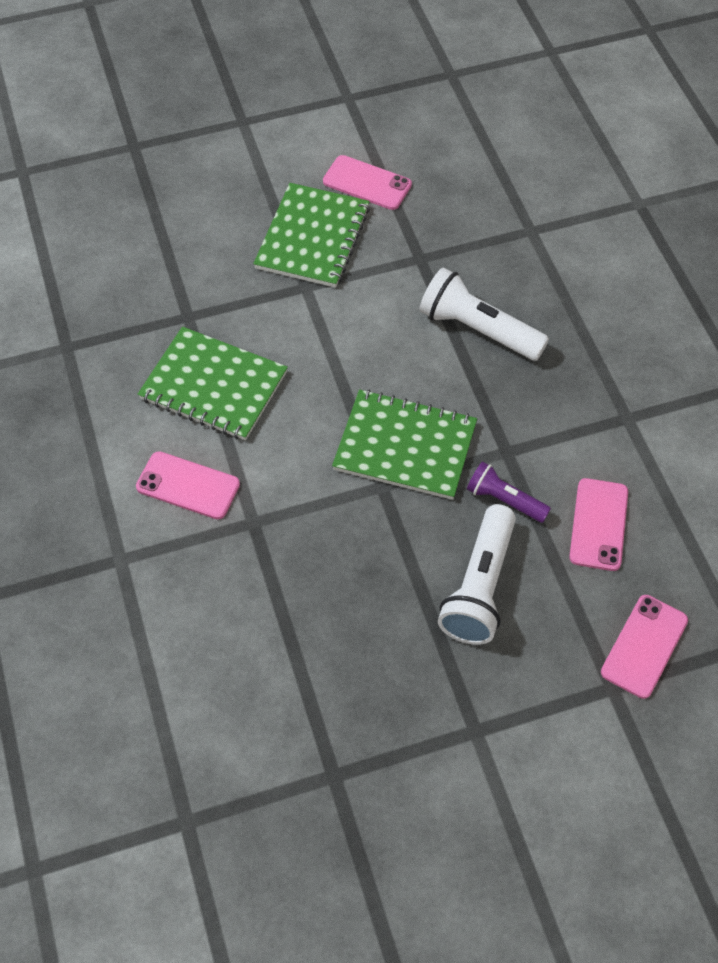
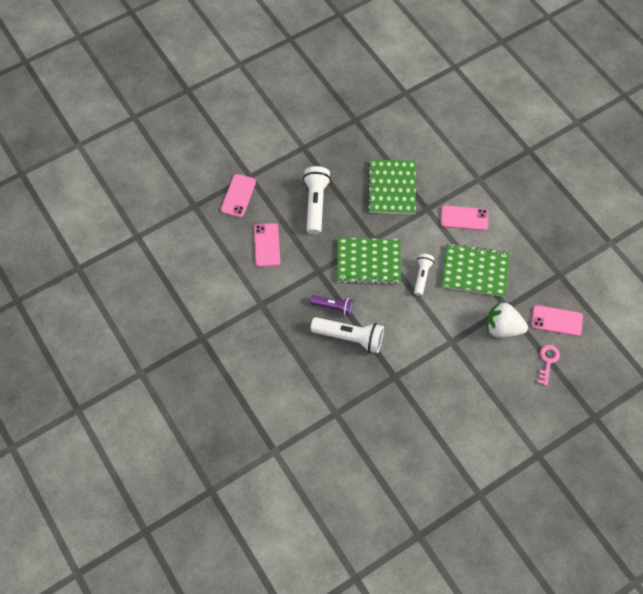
camera: 165 degrees right, 5 degrees up
green notebook [253,183,370,288] -> green notebook moved to [367,159,416,214]
pink phone [323,155,412,210] -> pink phone moved to [531,305,583,336]
purple flashlight [467,461,551,523] -> purple flashlight moved to [310,295,353,316]
none -> white flashlight [414,254,434,296]
none -> white strawberry [486,301,528,338]
none -> pink key [537,345,560,386]

